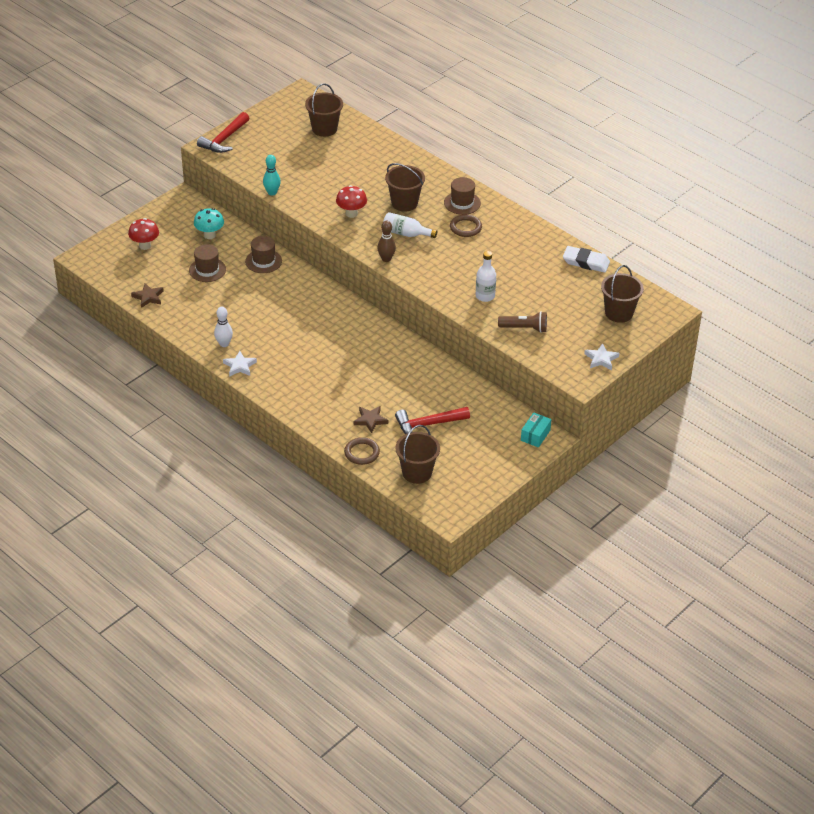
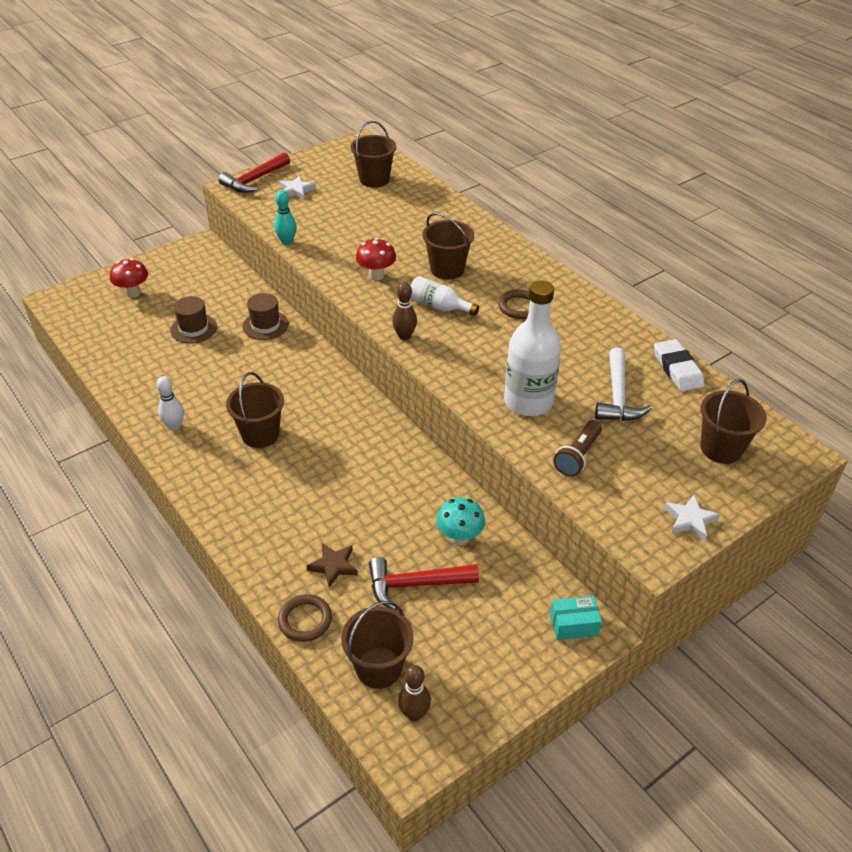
camera: 10 degrees right, 0 degrees up
brown star [131,283,164,308] -> none
turquoise mushroom [194,208,224,239] -> turquoise mushroom moved to [436,497,485,545]
white star [223,351,257,377] -> white star moved to [279,175,316,199]
brown hat [444,177,481,215] -> none
white bottle [476,251,496,302] -> white bottle [504,280,561,416], size x1.79
brown flashlight [498,311,547,333] -> brown flashlight turned 105 degrees clockwise [553,420,602,477]
turquoise box [521,412,551,448] -> turquoise box turned 45 degrees clockwise [550,596,602,640]
white eraser [563,246,610,273] -> white eraser turned 45 degrees clockwise [654,339,704,392]
none -> brown bucket [226,372,284,448]
none -> brown bowling pin [398,665,431,721]
none -> white hammer [595,348,652,421]

